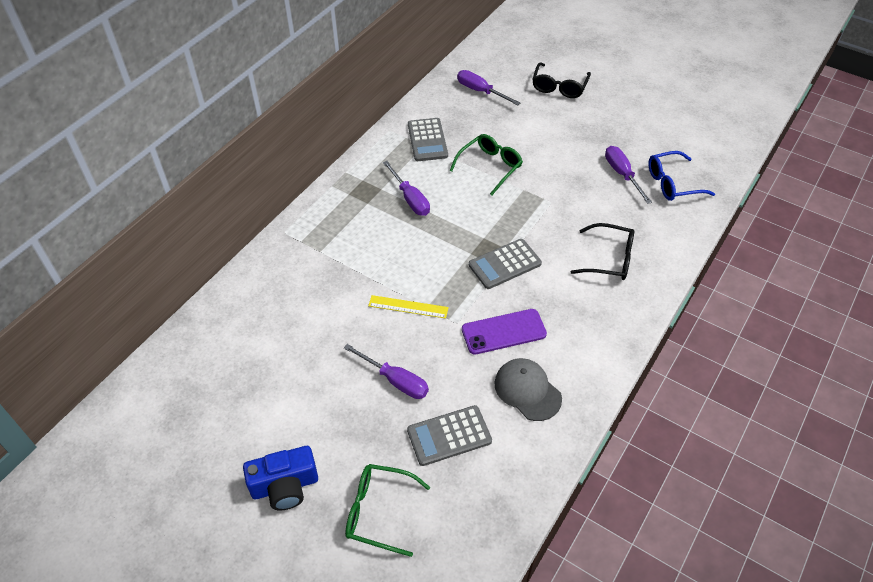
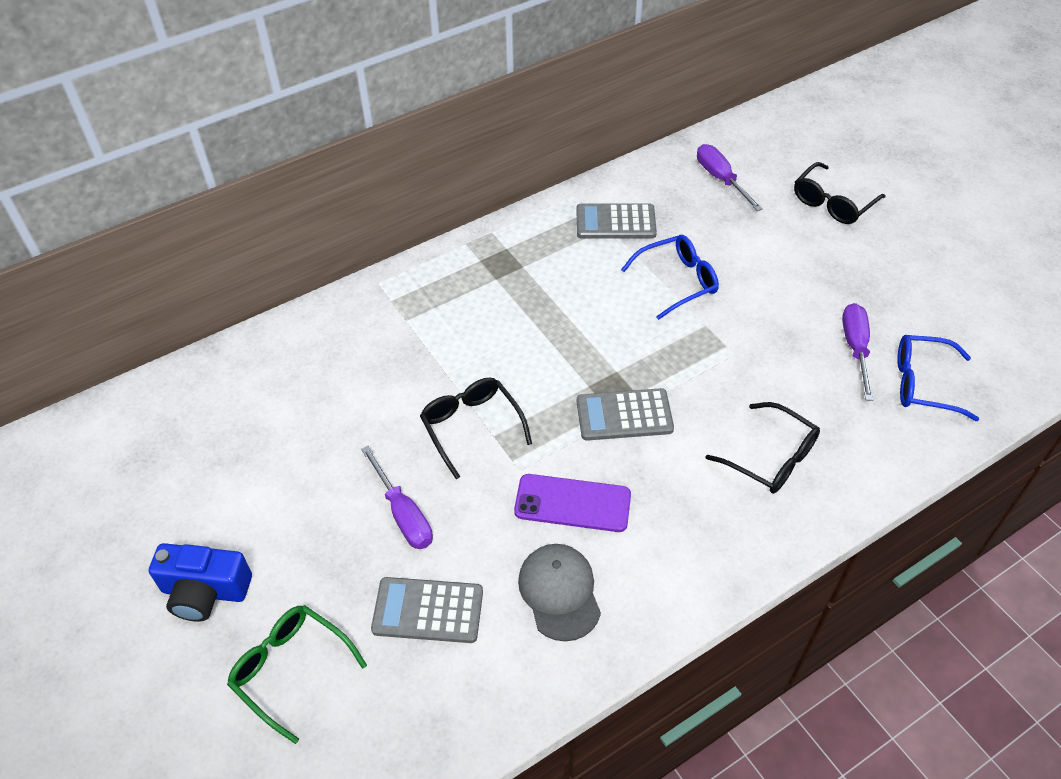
camera: 25 degrees right, 0 degrees up
yellow ruler [368,295,449,319] -> black glasses [420,377,532,479]
purple screwdriver [383,161,430,216] -> none
grey calculator [408,118,448,161] -> grey calculator turned 75 degrees clockwise [576,204,657,239]
green glasses [450,134,523,195] -> blue glasses [621,235,719,320]

